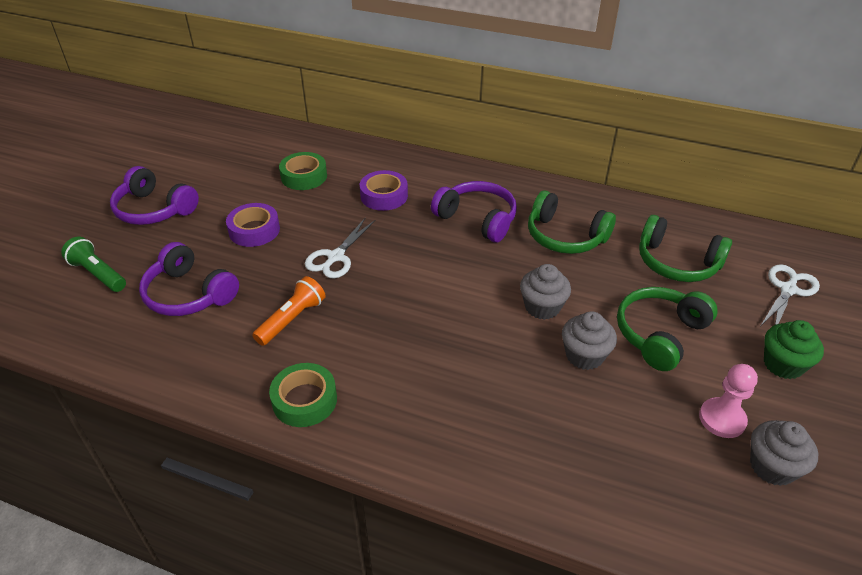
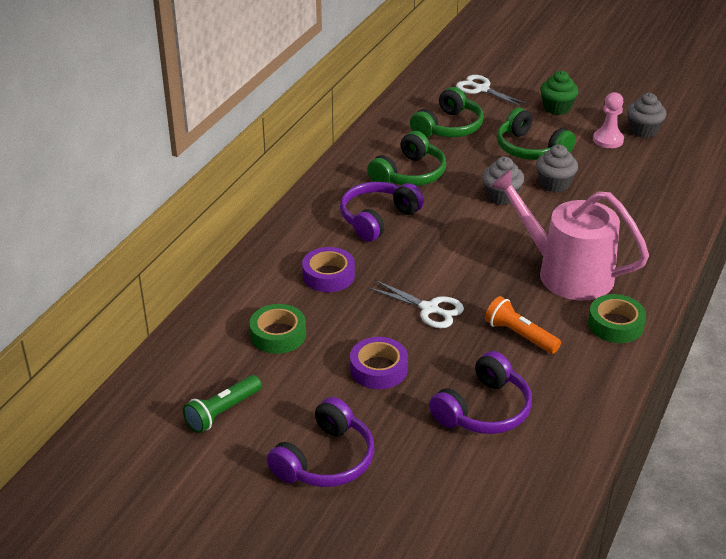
camera: 85 degrees left, 5 degrees down
green flashlight [61,237,126,292] -> green flashlight moved to [183,375,262,433]
none -> pink watering can [490,169,649,301]

